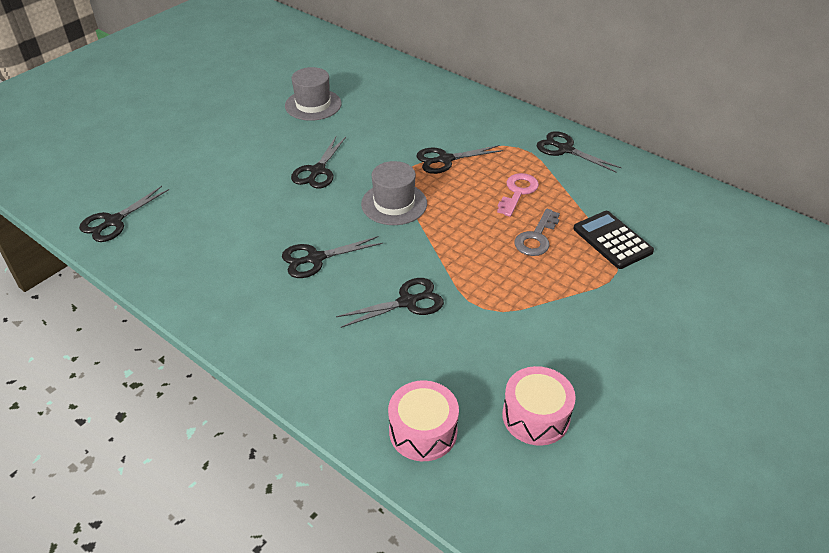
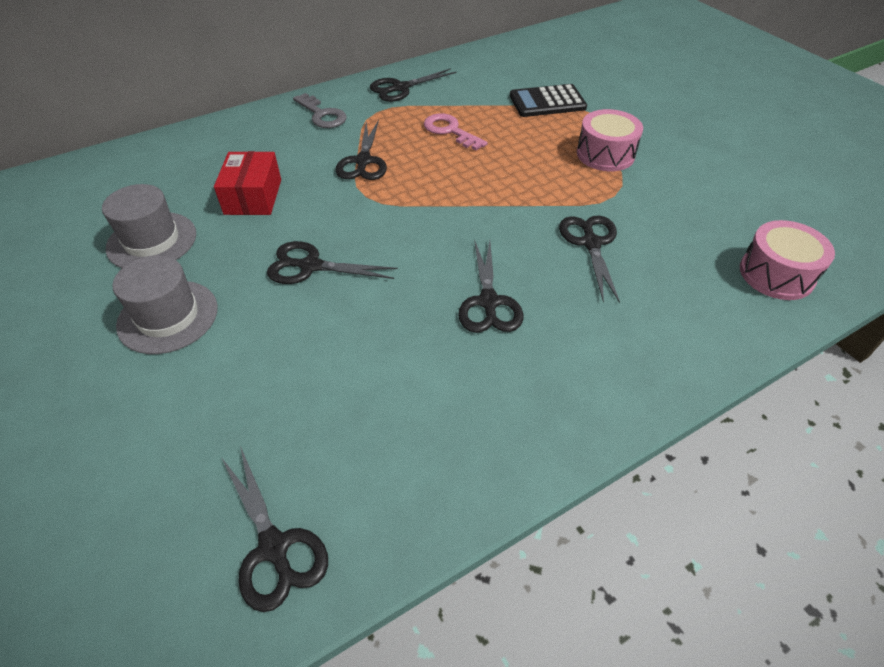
camera: 70 degrees left, 5 degrees up
black scissors [291,137,346,189] -> black scissors turned 150 degrees clockwise [267,241,398,284]
grey hat [361,161,427,225] -> grey hat moved to [113,255,218,354]
pink drum [502,366,576,446] -> pink drum moved to [577,109,643,171]
grey key [514,209,560,256] -> grey key moved to [293,93,347,128]
none -> red box [214,151,281,215]

